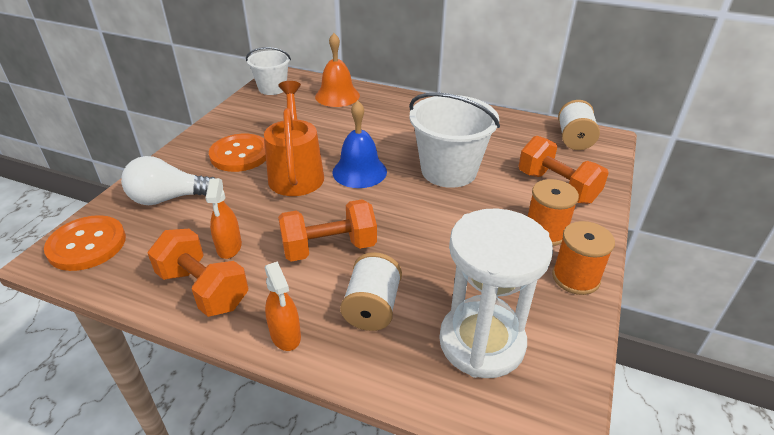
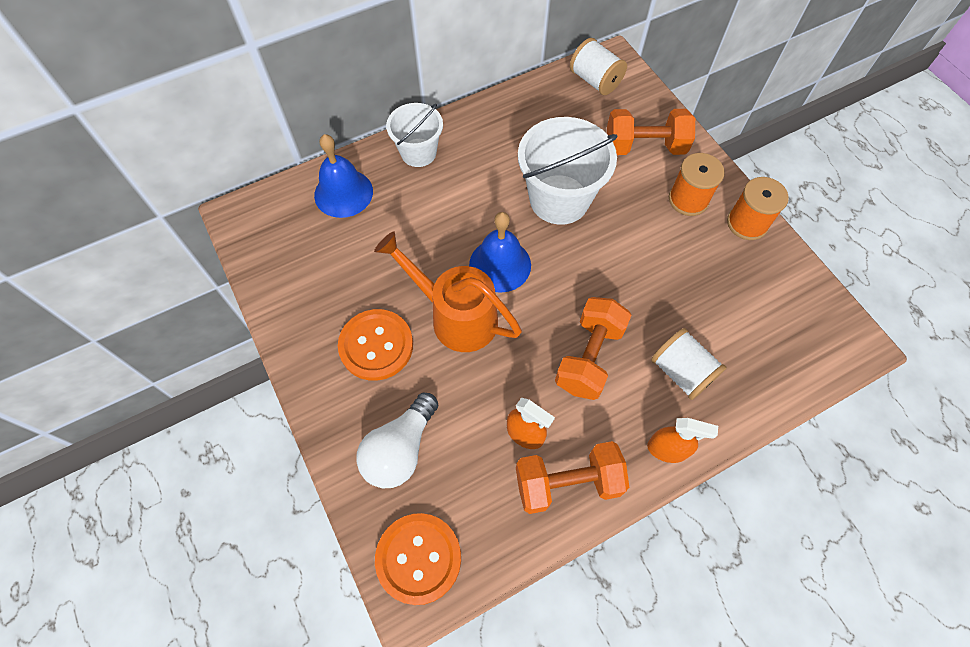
camera: 50 degrees left, 25 degrees up
white bucket [246,47,291,95] -> white bucket moved to [386,103,443,167]
orange bell [315,33,360,107] -> blue bell [314,134,373,218]
white hourglass [439,208,553,378] -> none

